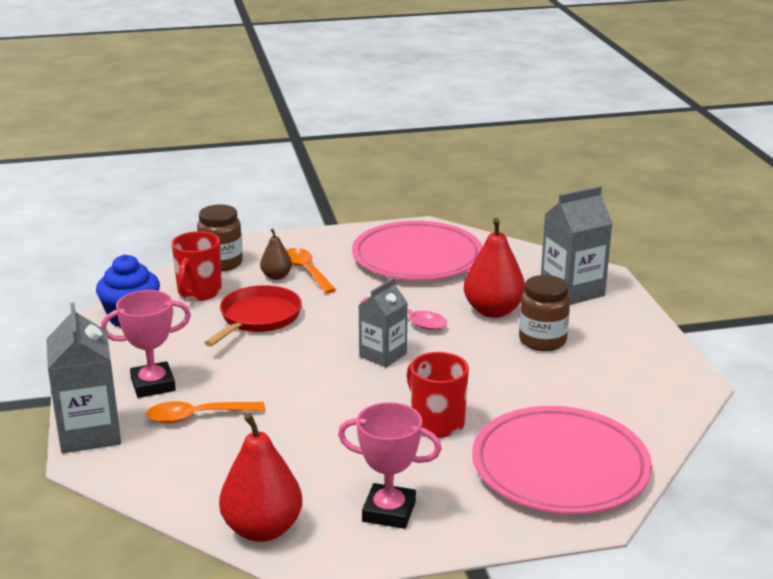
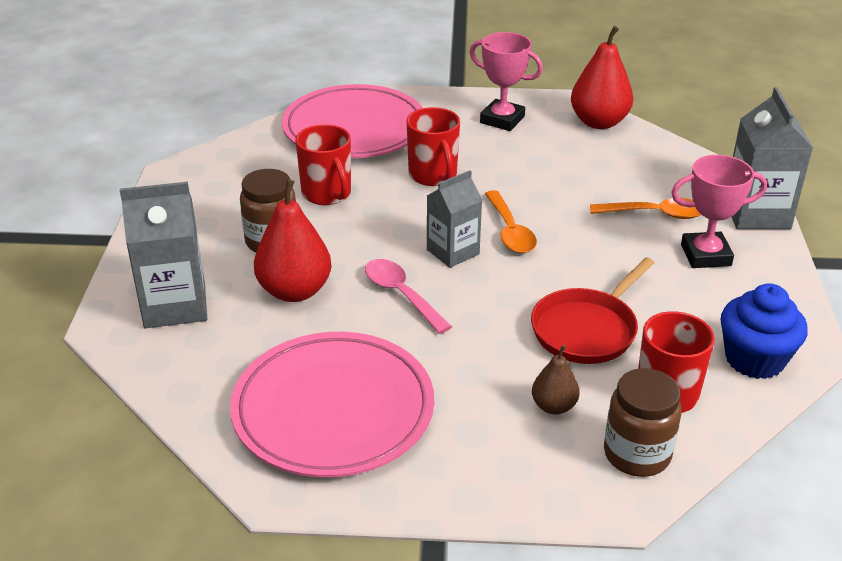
camera: 165 degrees left, 10 degrees up
orange spoon [286,248,336,293] -> orange spoon moved to [485,190,537,253]
none -> red mug [295,124,351,205]

